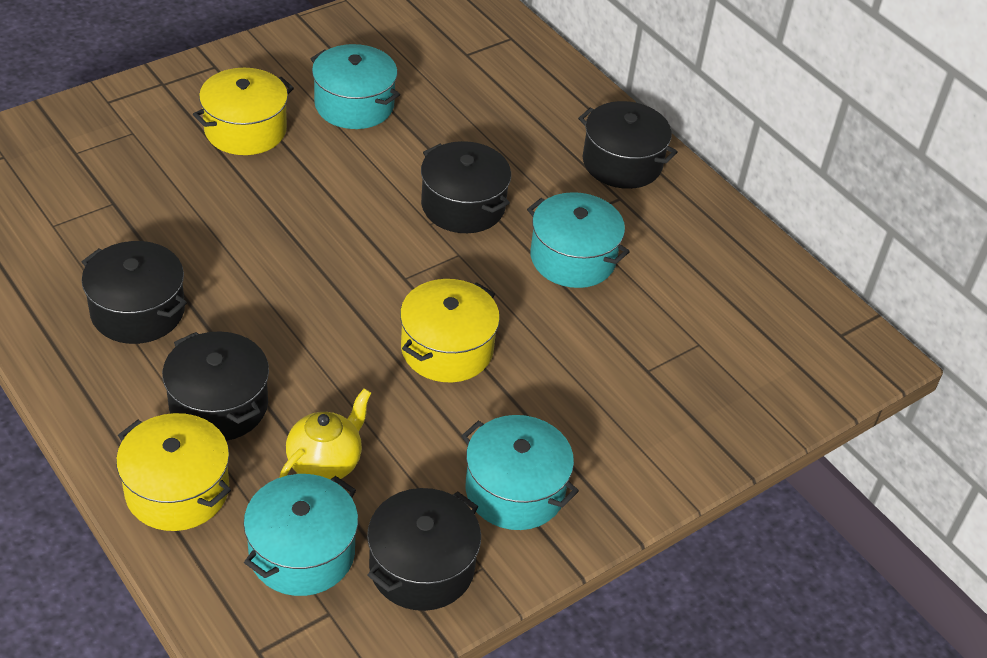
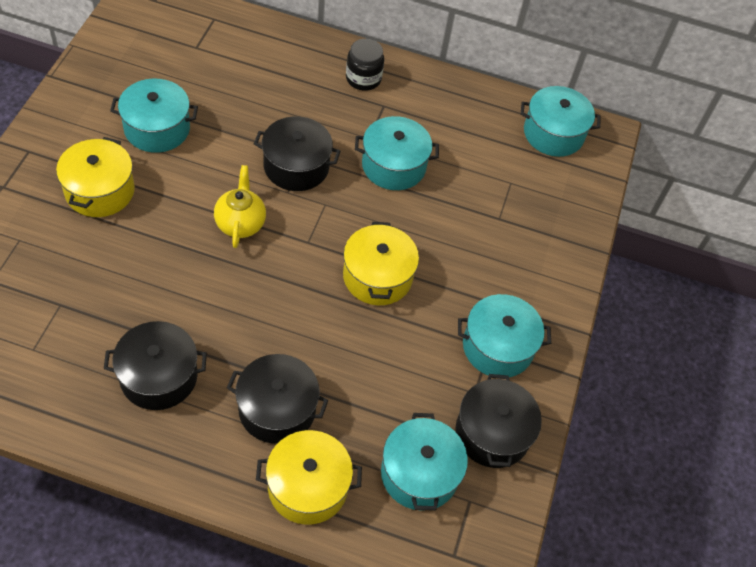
camera: 40 degrees left, 10 degrees up
yellow teapot [279,388,371,479] -> yellow teapot moved to [214,165,266,248]
black pot [578,101,678,189] -> black jar [346,39,384,91]
none -> turquoise pot [521,86,601,157]

